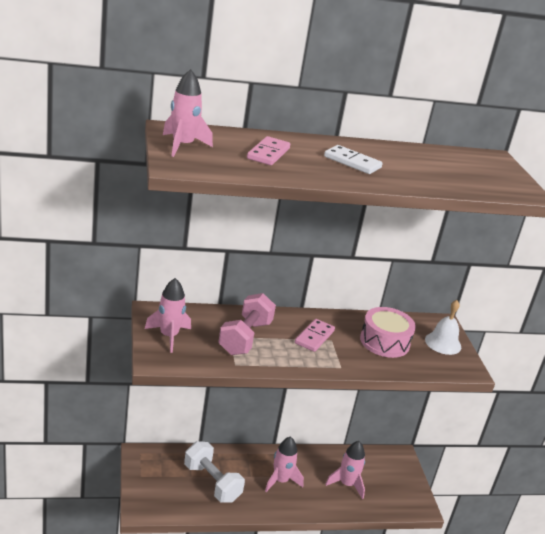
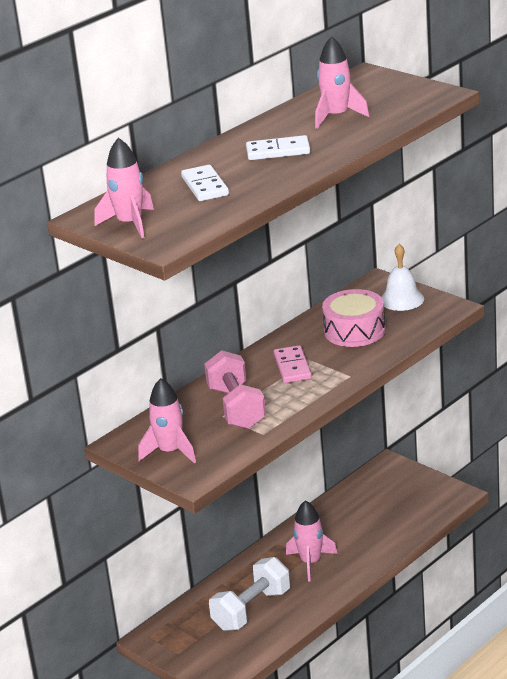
camera: 30 degrees left, 0 degrees up
white dumbbell [184,441,245,503] -> white dumbbell turned 60 degrees counterclockwise [209,557,290,631]
pink domino [247,136,290,165] -> white domino [181,165,229,201]
pink rocket [325,441,365,499] -> pink rocket moved to [315,36,370,129]

